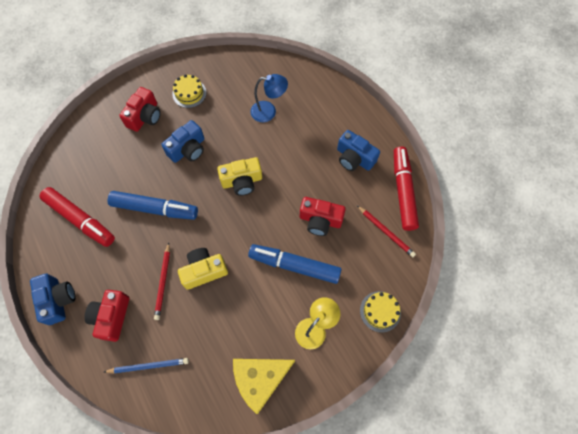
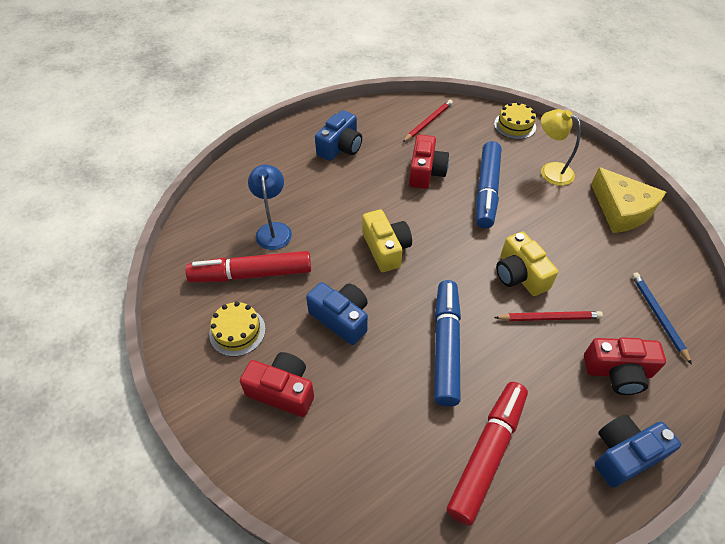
camera: 95 degrees left, 15 degrees down
red marker [394,146,419,231] -> red marker moved to [185,251,311,282]

